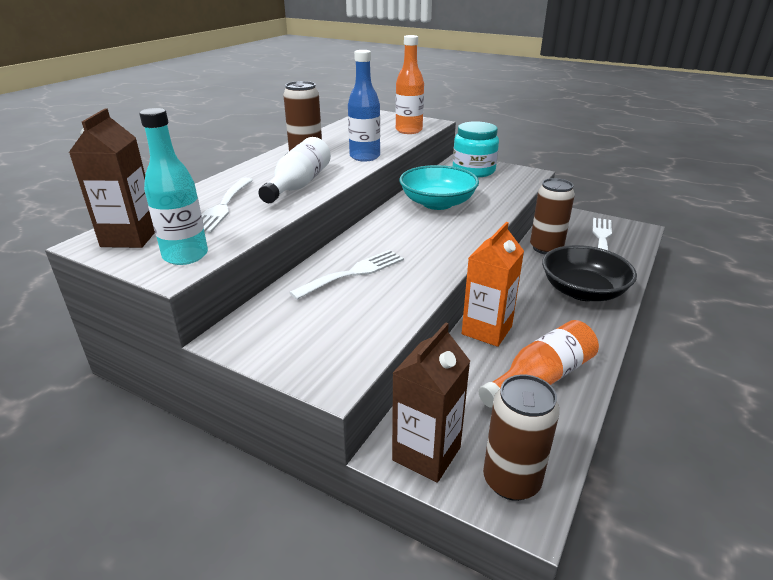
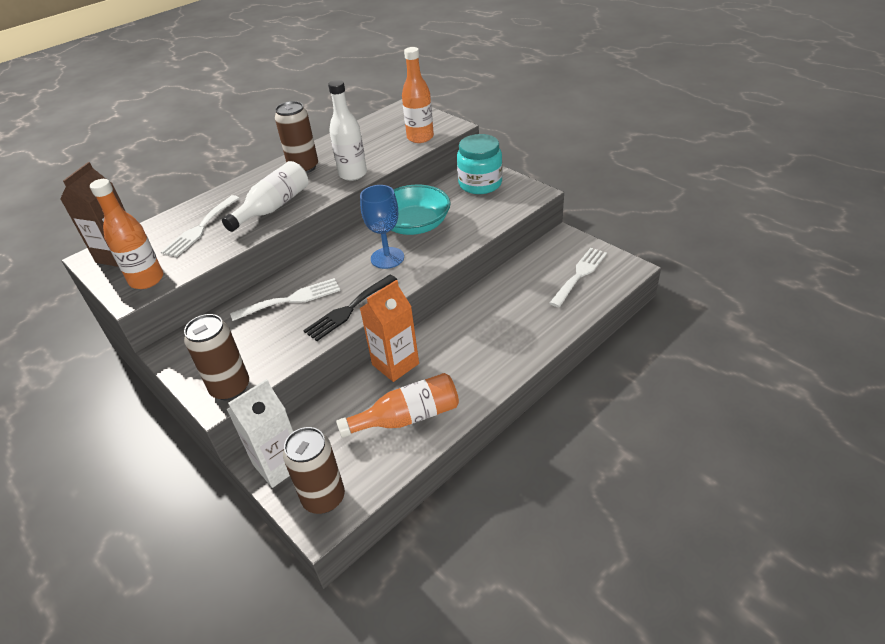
camera: 20 degrees right, 10 degrees up
turquoise bottle [139,108,208,265] -> orange bottle [90,179,163,289]
blue bottle [348,50,380,161] -> white bottle [328,80,367,181]
brown carton [392,322,470,483] -> white carton [227,379,293,488]
brown can [530,178,575,255] -> brown can moved to [184,314,249,400]
black bowl [542,245,637,301] -> none
none -> black fork [303,275,397,341]
none -> blue goblet [360,185,404,269]

